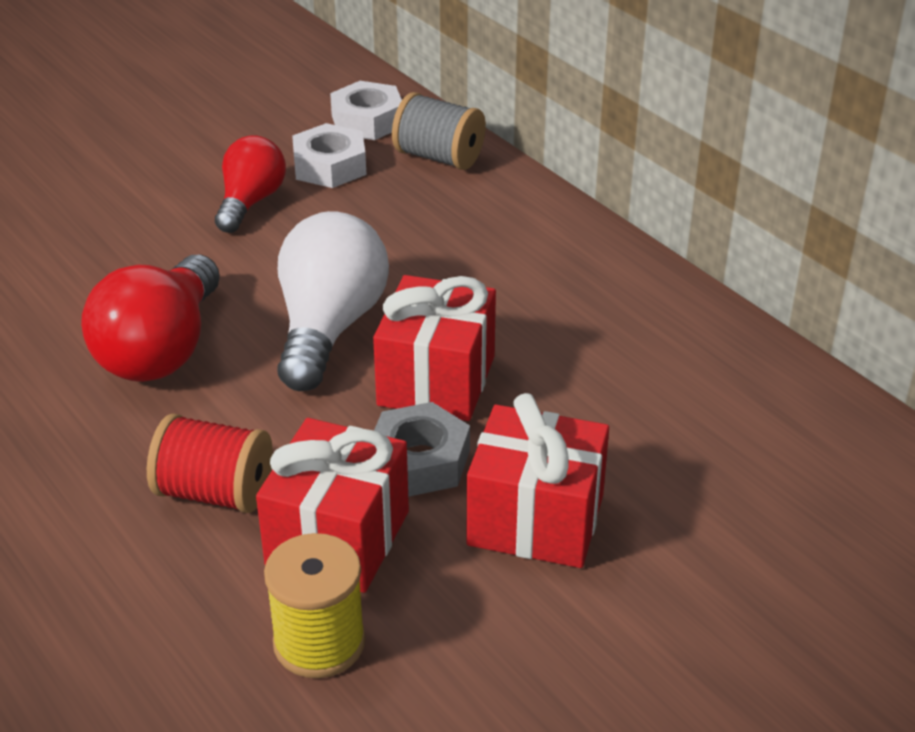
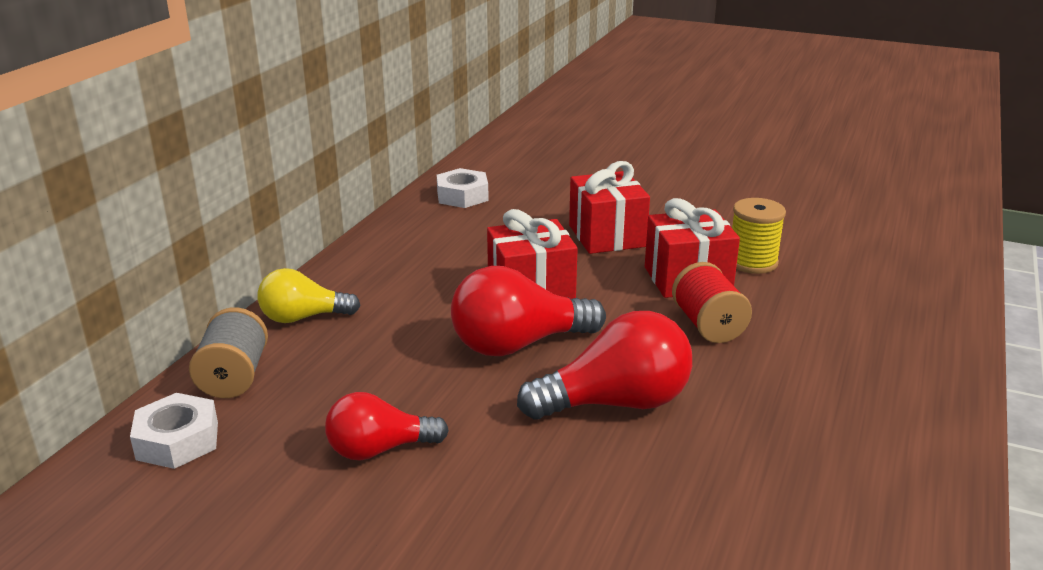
camera: 120 degrees left, 10 degrees down
white light bulb [277,211,389,391] -> red light bulb [451,266,606,356]
white nut [292,123,366,188] -> white nut moved to [437,168,489,208]
grey nut [374,402,470,497] -> none
none -> yellow light bulb [258,268,361,323]

